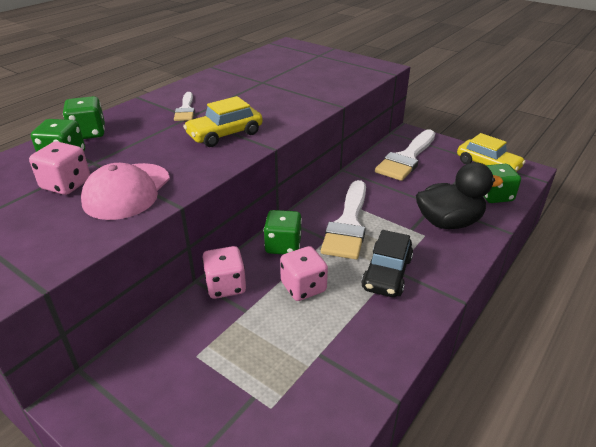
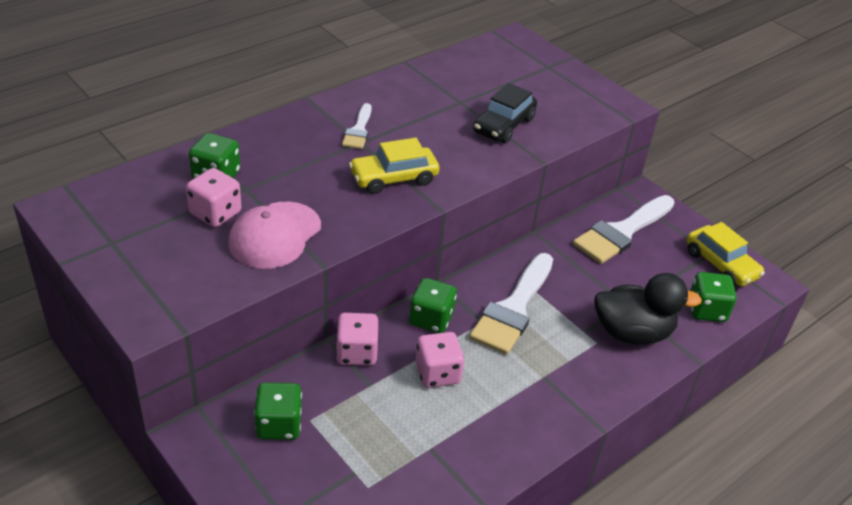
camera: 10 degrees right, 5 degrees up
green dice [63,96,105,139] -> green dice moved to [254,383,302,440]
black car [361,230,413,297] -> black car moved to [473,83,537,143]

